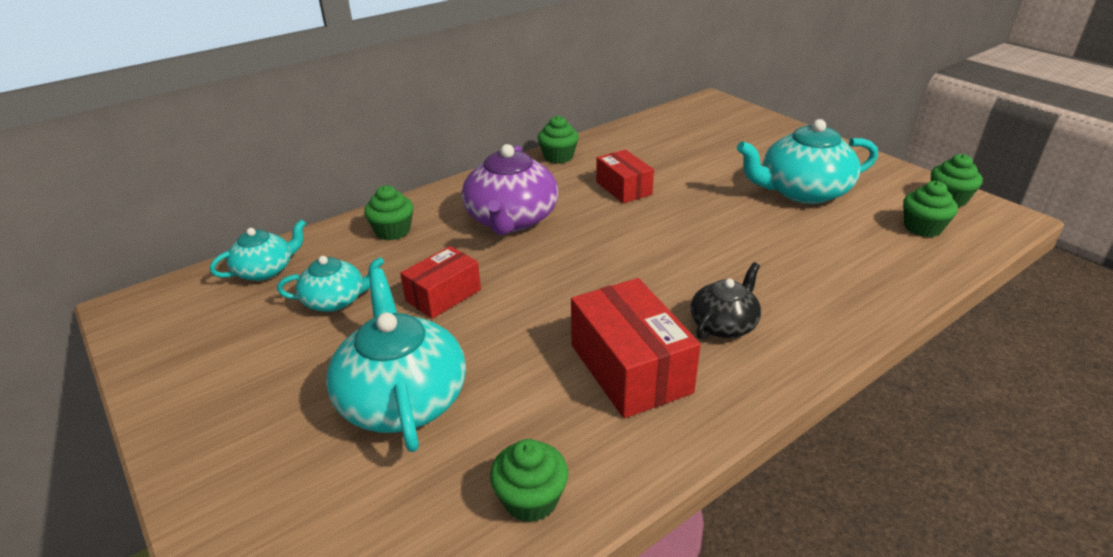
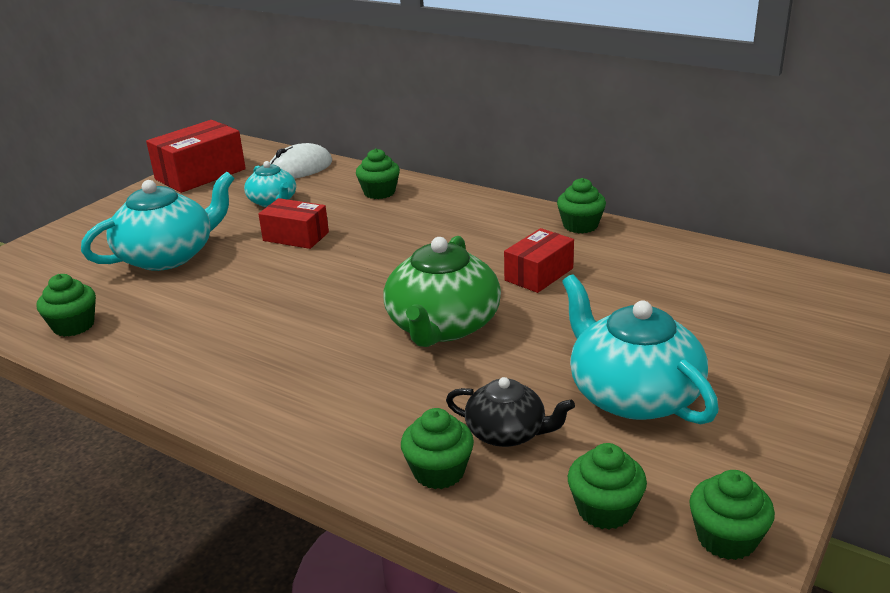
camera: 70 degrees right, 5 degrees down
turquoise teapot [210,219,306,281] -> white mouse [270,143,332,179]
purple teapot [462,144,558,235] -> none
red box [571,278,701,418] -> red box moved to [146,120,246,193]
black teapot [691,262,761,340] -> black teapot moved to [446,377,575,447]
none -> green teapot [383,236,501,347]
none -> green cupcake [401,408,474,489]

